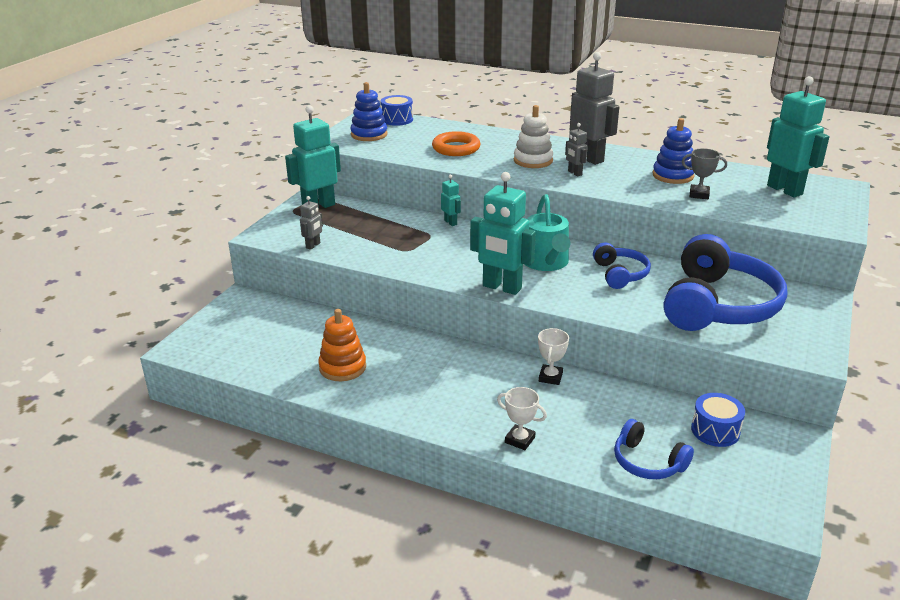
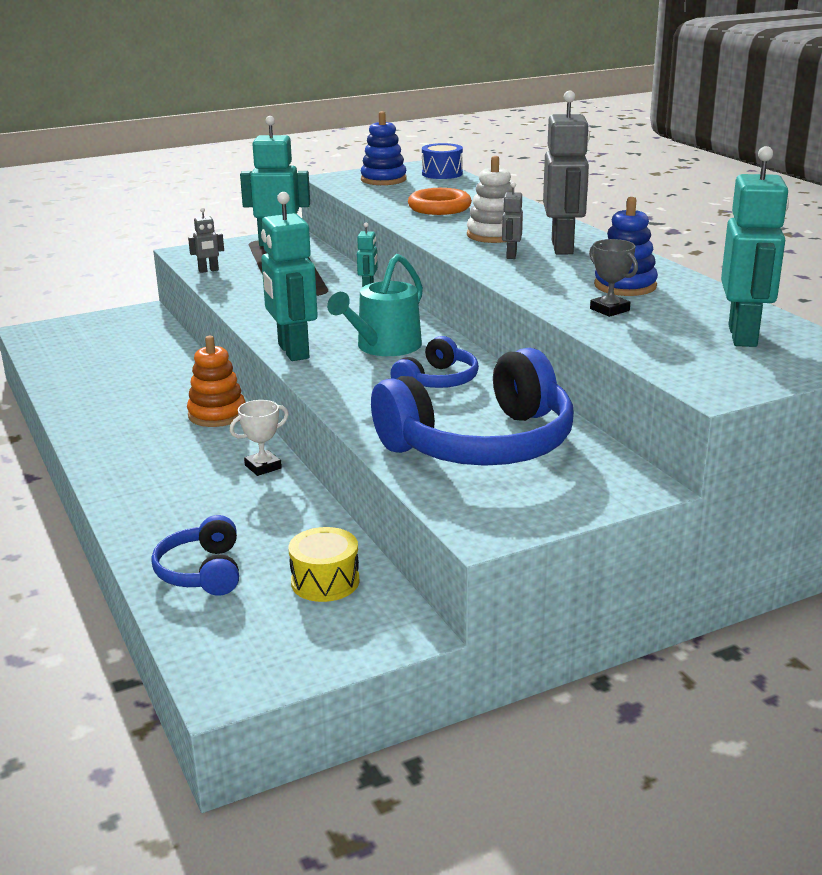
camera: 40 degrees right, 5 degrees down
orange stacking toy [318,309,366,381] -> orange stacking toy moved to [187,336,246,427]
white trophy [497,387,547,450] -> none
blue drum [691,393,745,447] -> yellow drum [288,527,359,602]

